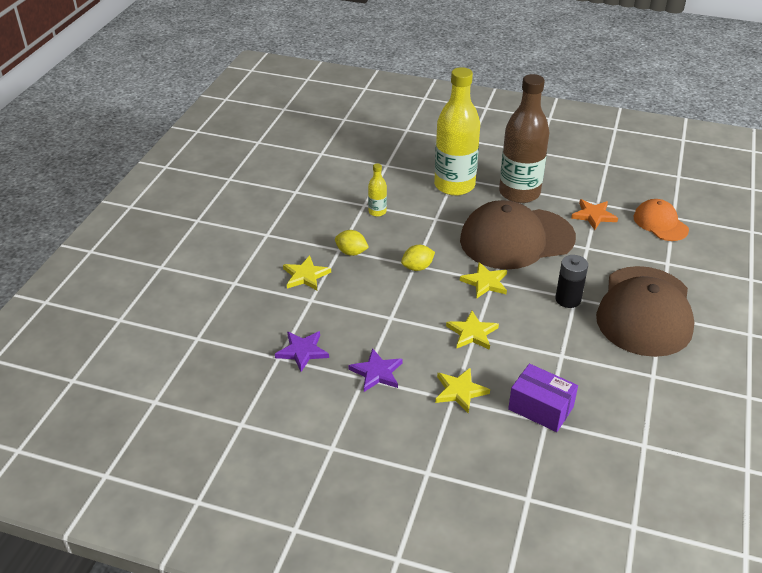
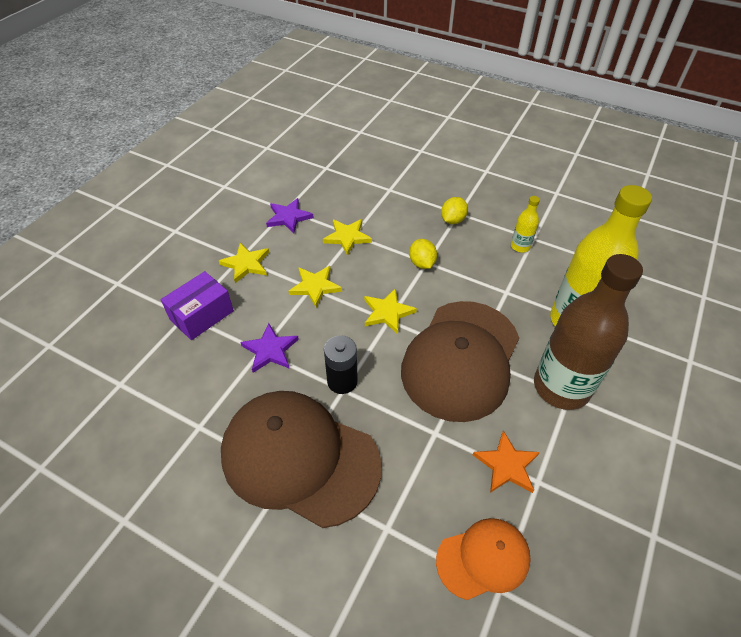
camera: 100 degrees right, 10 degrees up
purple star [275,331,329,372] -> purple star moved to [240,323,299,373]
yellow star [283,256,331,290] -> yellow star moved to [323,219,372,256]
brown cap [460,200,576,269] -> brown cap turned 150 degrees counterclockwise [401,301,519,422]

